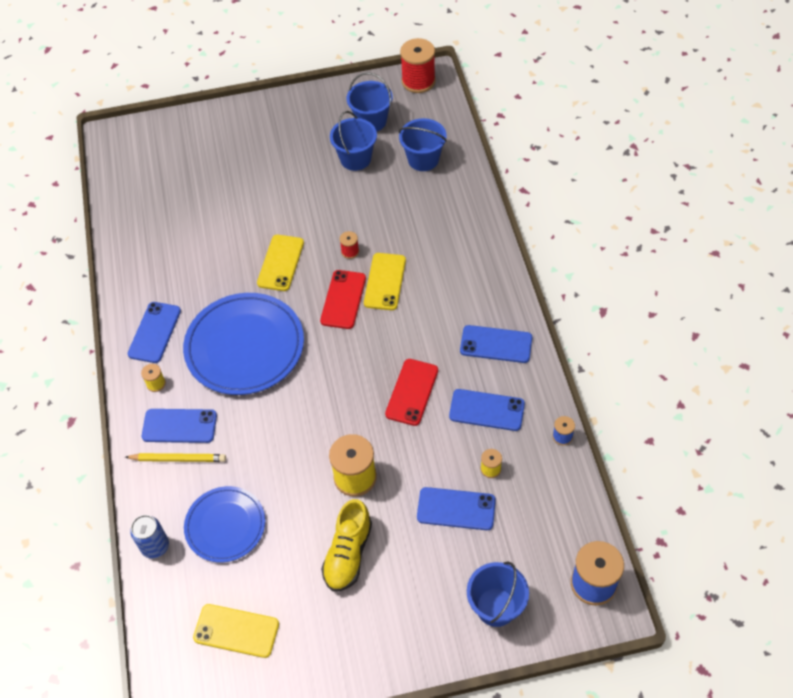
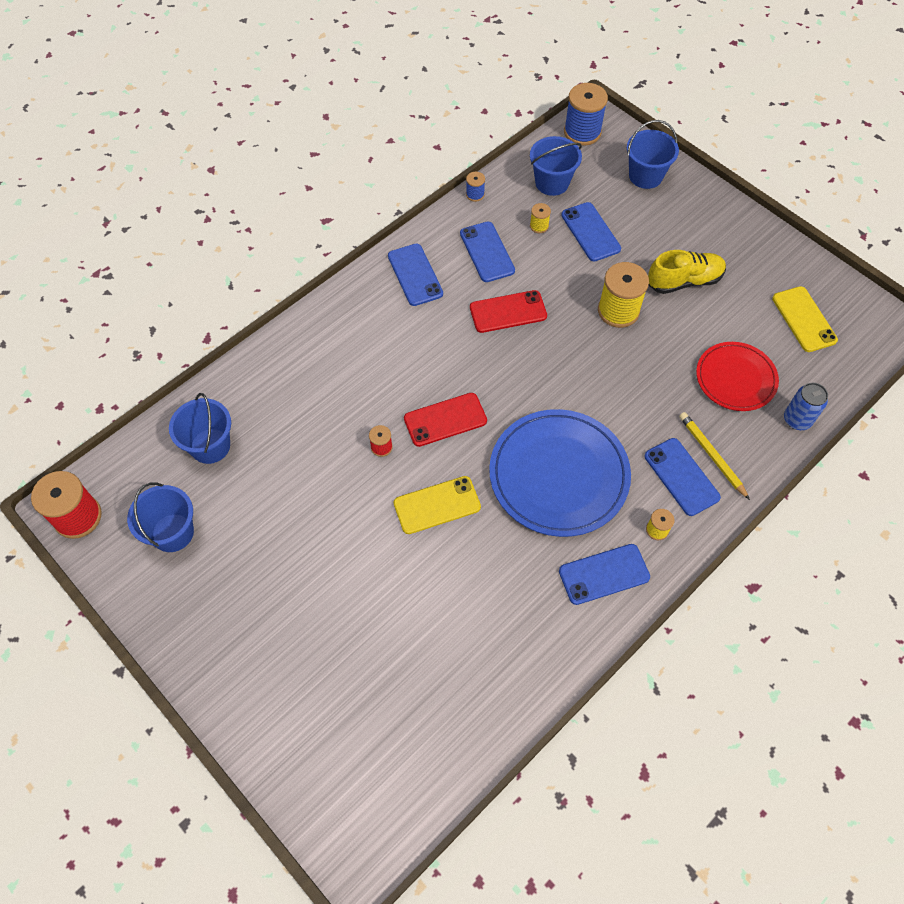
camera: 125 degrees left, 5 degrees up
blue plate [184,486,265,562] -> red plate [696,342,779,411]
blue bucket [330,111,377,171] -> blue bucket moved to [530,136,582,196]
yellow phone [364,253,406,310] -> none

